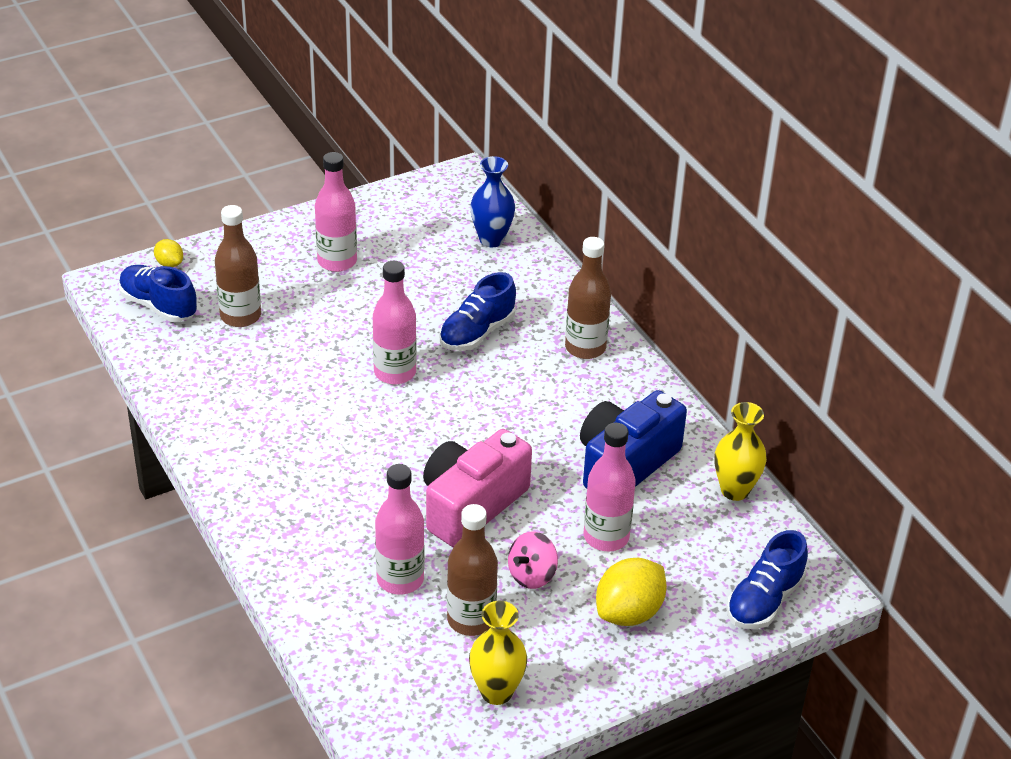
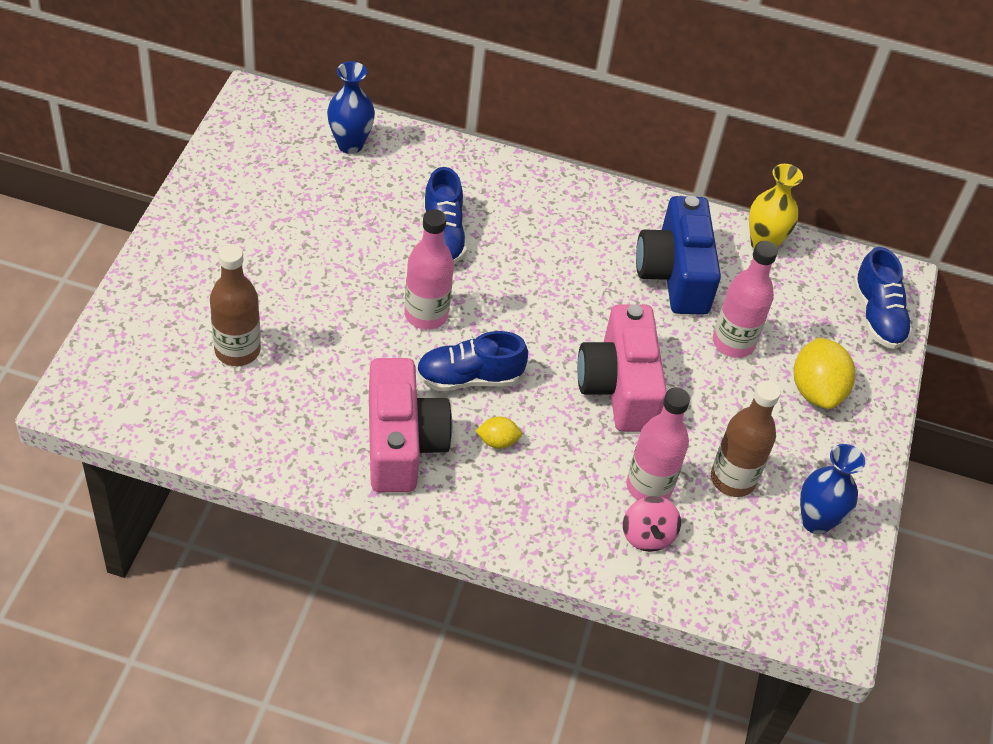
camera: 50 degrees left, 10 degrees up
blue shoe [119,265,197,322] -> blue shoe moved to [416,331,528,391]
yellow lemon [154,239,183,267] -> yellow lemon moved to [476,417,522,449]
pink bottle [315,152,357,272] -> none
yellow vase [469,601,527,705] -> blue vase [800,444,865,534]
pink spinning top [508,532,558,589] -> pink spinning top moved to [623,496,681,552]
brown bottle [565,237,611,359] -> none
none -> pink camera [369,358,452,492]

